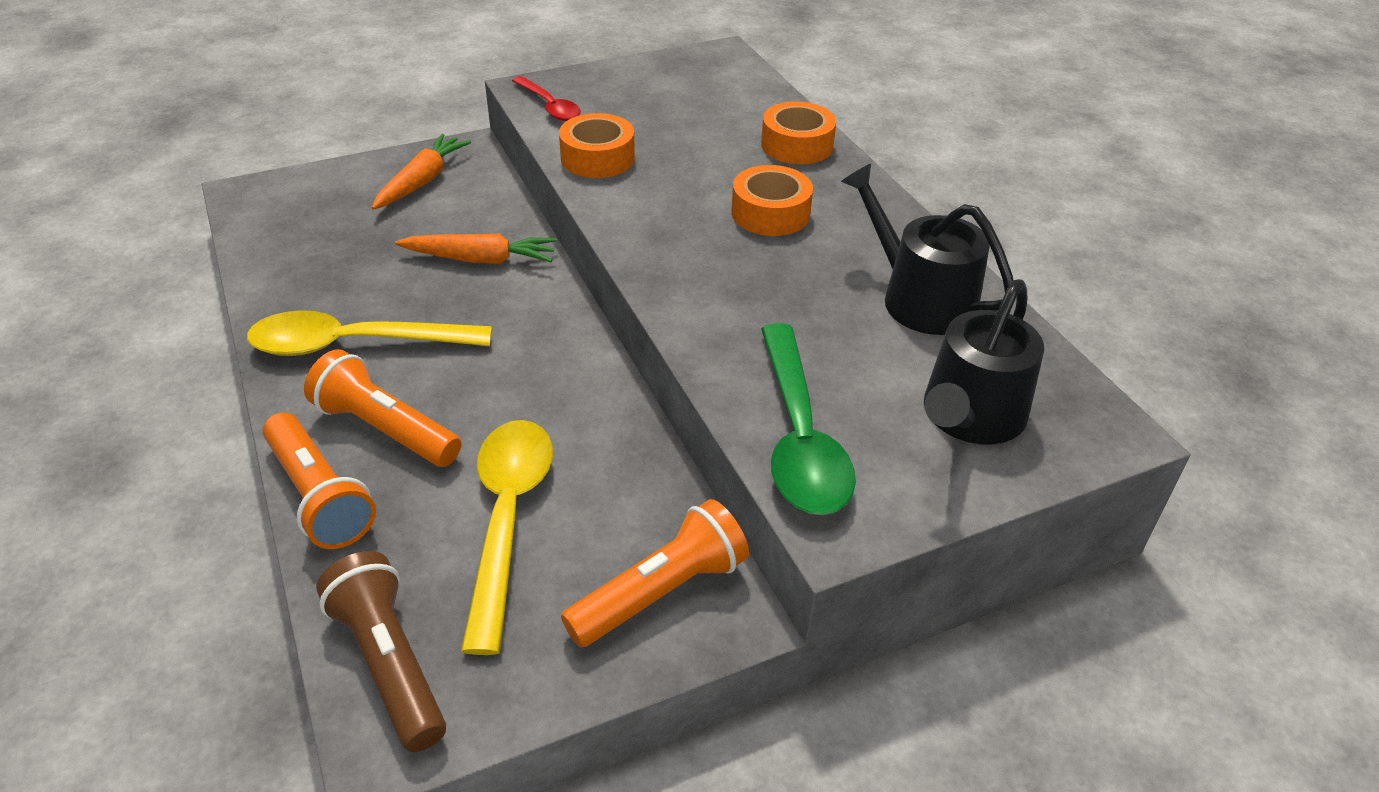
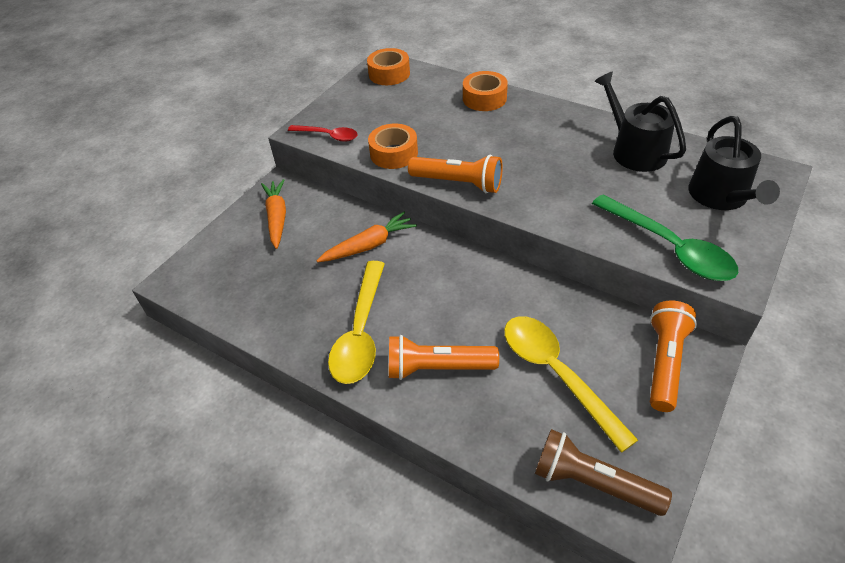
camera: 30 degrees left, 5 degrees up
yellow spoon [247,310,492,356] -> yellow spoon turned 45 degrees counterclockwise [328,261,385,384]
orange flashlight [263,413,376,549] -> orange flashlight moved to [408,155,503,193]
orange tape [732,165,813,236] -> orange tape moved to [367,48,410,85]
black watering can [841,164,1013,335] -> black watering can turned 45 degrees clockwise [595,71,686,172]

